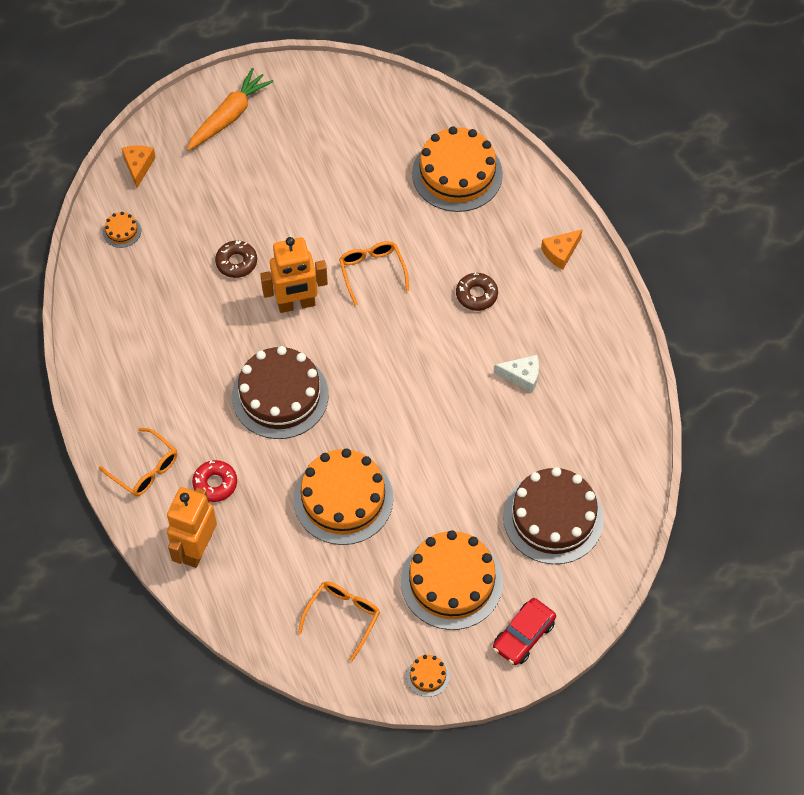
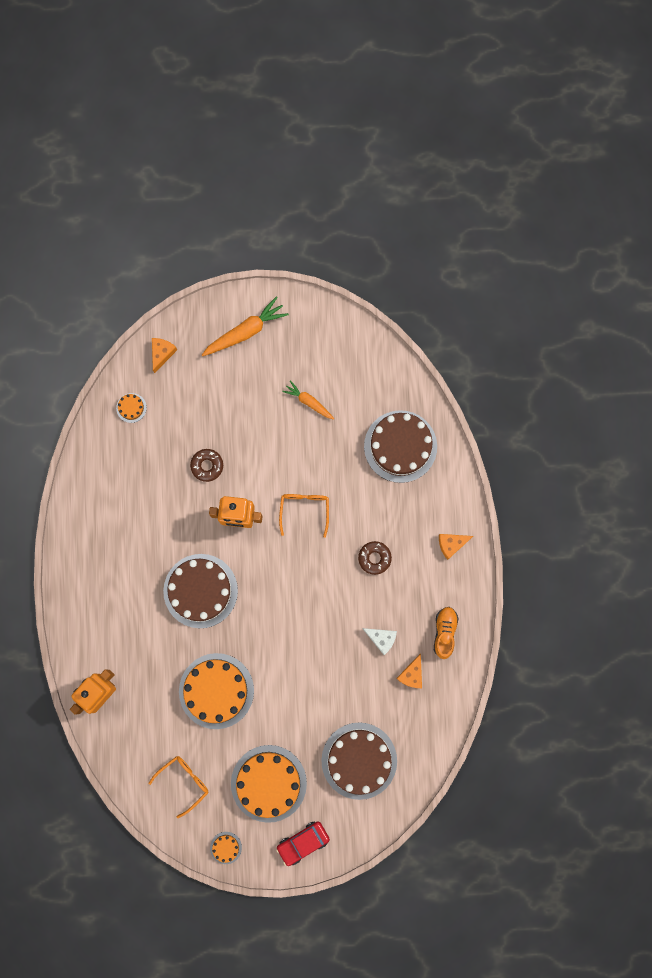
camera: 20 degrees right, 20 degrees up
orange glasses [99,428,177,496] -> none
red donut [192,460,237,502] -> none
orange cake [412,126,503,212] -> brown cake [364,410,437,483]
none -> orange carrot [282,380,334,419]
none -> orange cheese [396,654,422,688]
none -> orange shoe [434,607,458,659]

